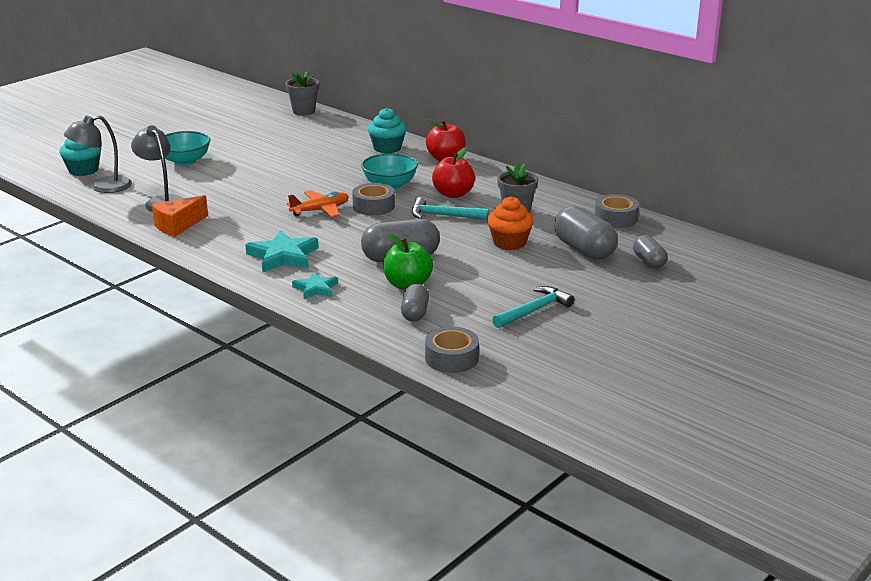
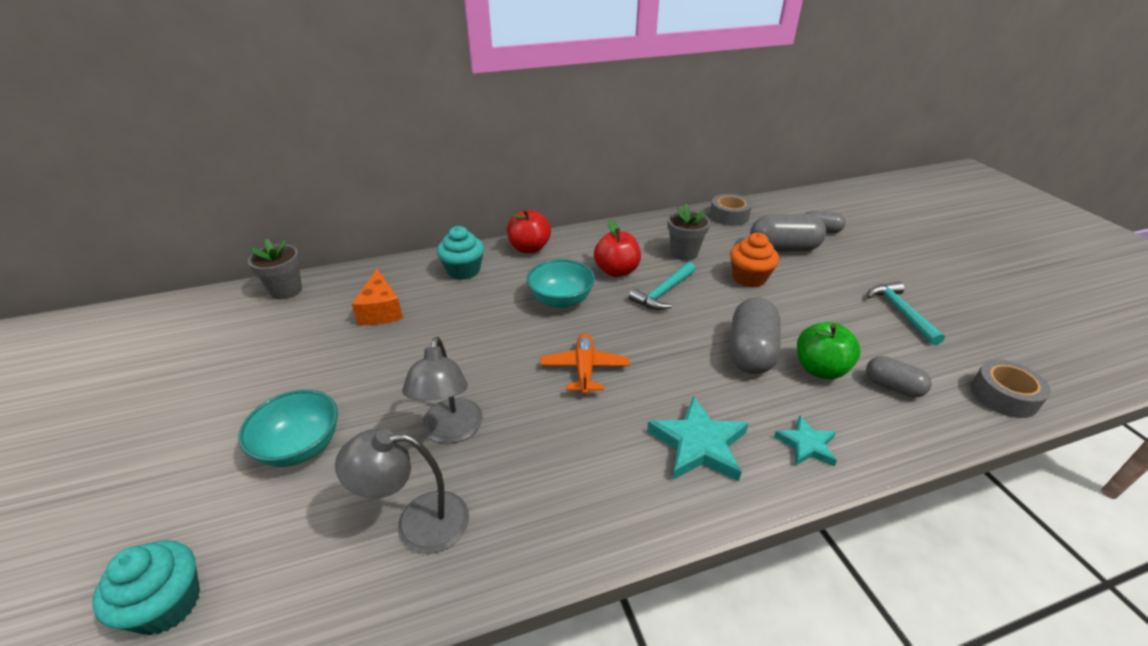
camera: 60 degrees left, 10 degrees up
grey lamp [64,115,132,193] -> grey lamp moved to [402,337,483,443]
orange cheese [152,195,208,237] -> orange cheese moved to [352,269,403,325]
grey tape [352,183,395,215] -> none

